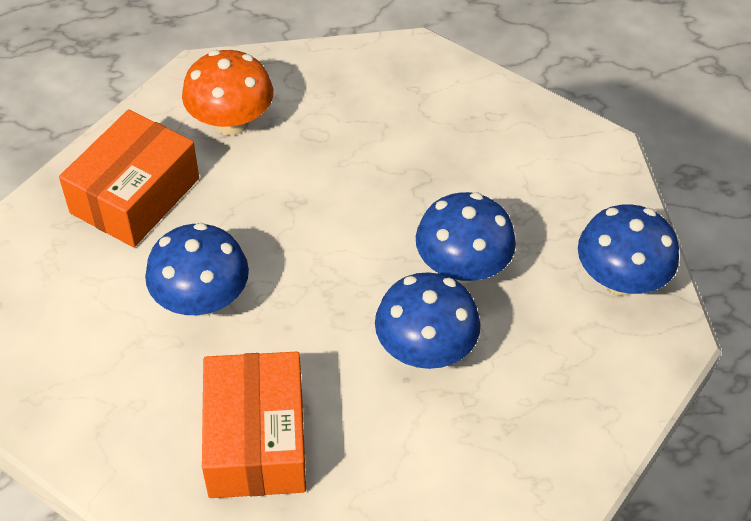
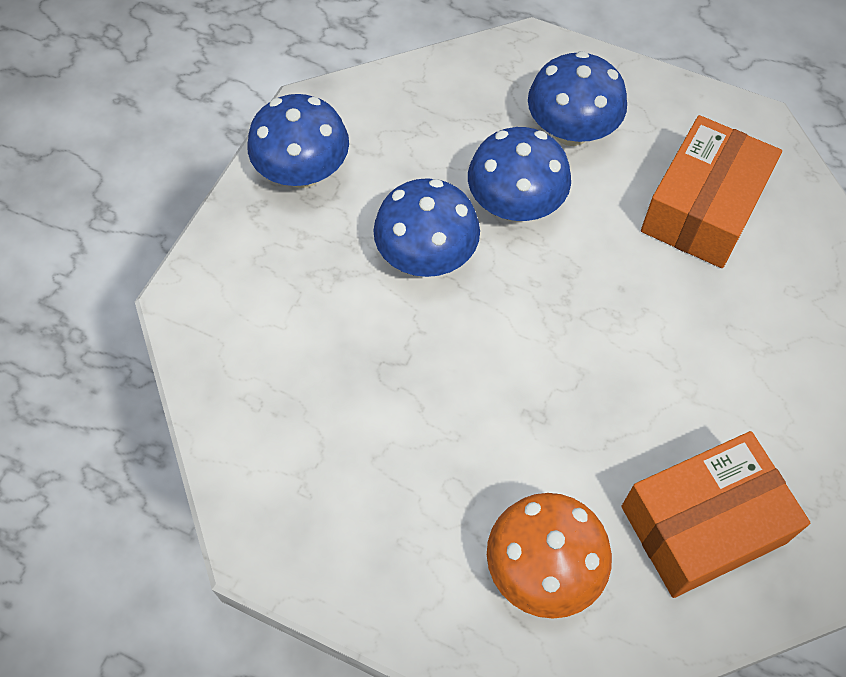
camera: 145 degrees left, 10 degrees up
blue mushroom [145,223,249,316] -> blue mushroom moved to [528,51,627,146]

